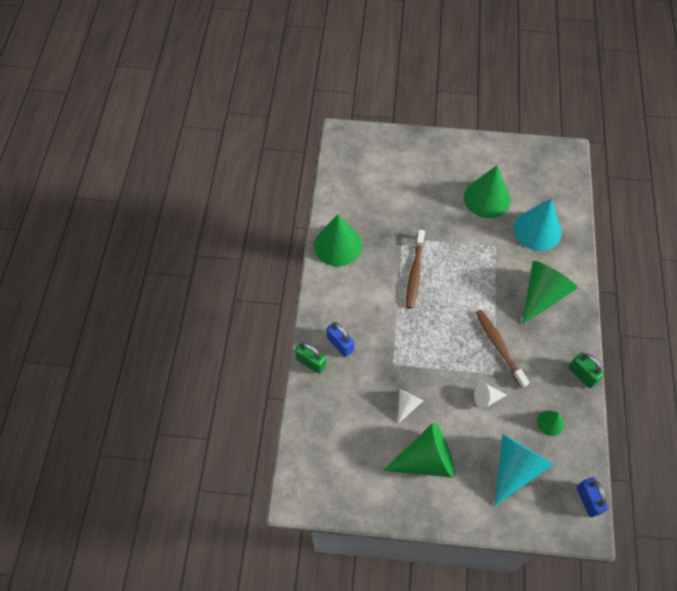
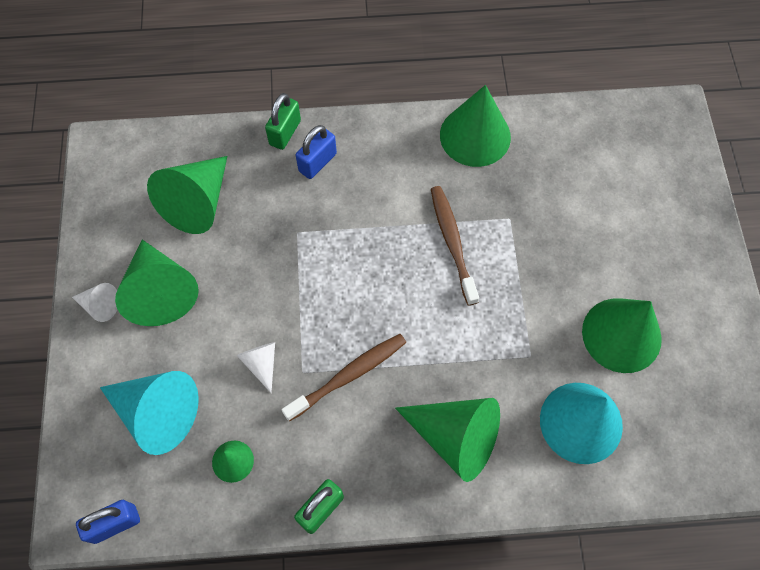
camera: 80 degrees right, 5 degrees up
white cone [398,389,423,424] -> white cone moved to [72,283,117,322]
brown toothbrush [406,230,425,309] -> brown toothbrush turned 75 degrees clockwise [431,186,479,306]
none -> green cone [147,156,227,234]

